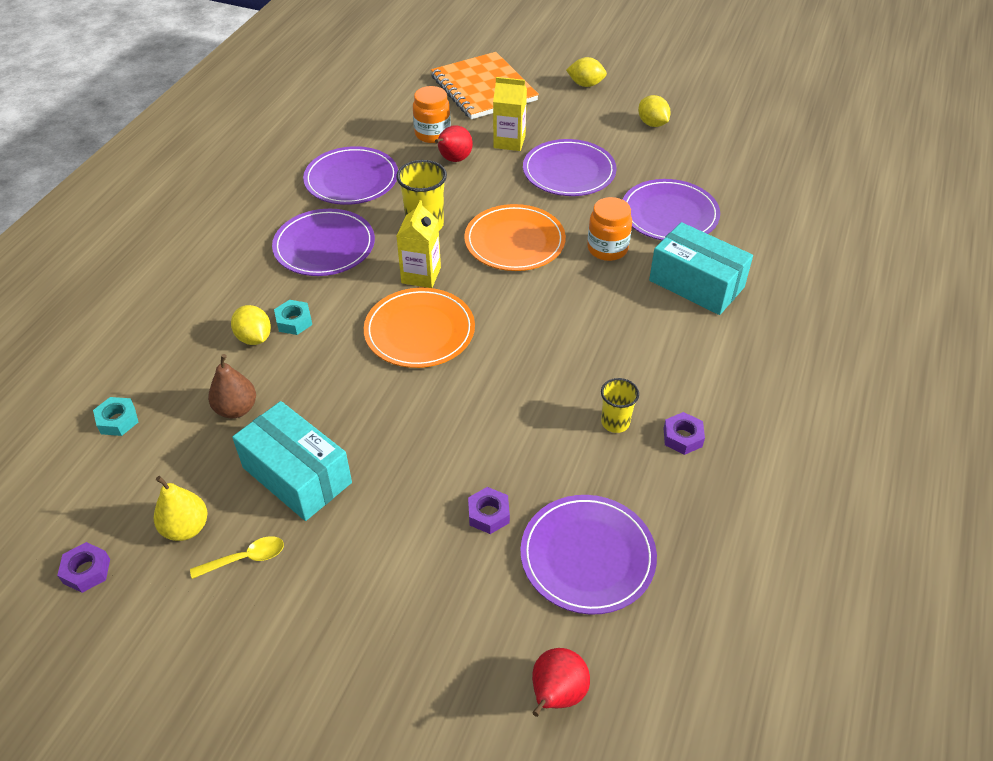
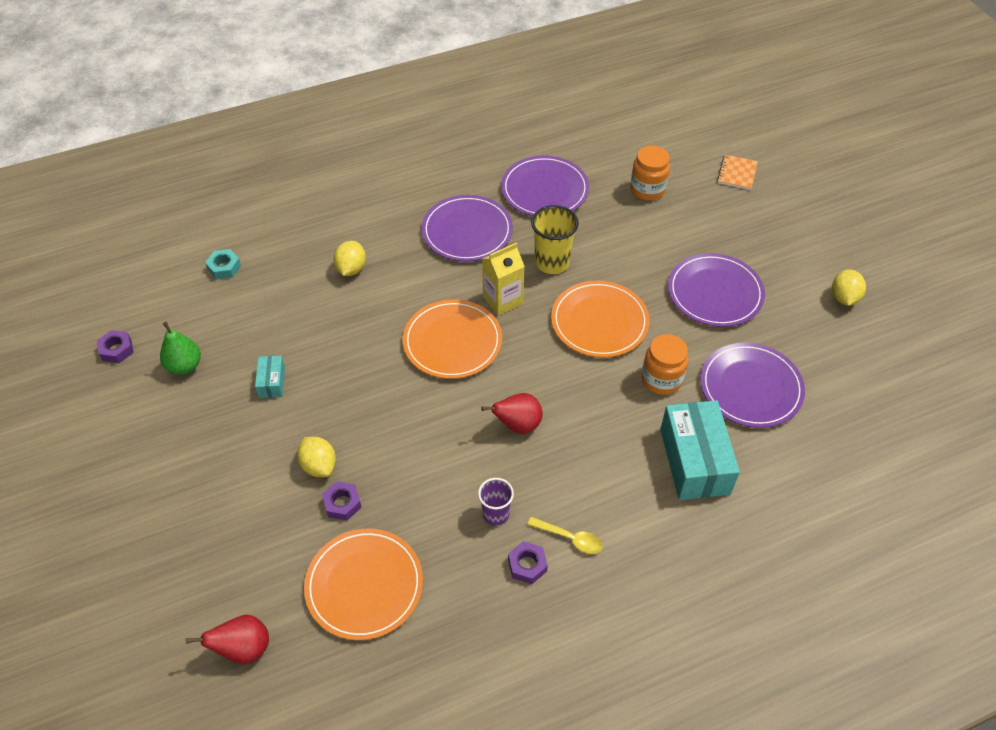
camera: 45 degrees right, 5 degrees up
yellow pear [154,476,207,541] -> green pear [160,322,201,375]
yellow spoon [190,536,284,579] -> yellow spoon moved to [527,517,603,554]
brown pear [208,354,256,418] -> none
turquoise box [232,401,352,521] -> turquoise box [255,356,285,398], size x0.47
turquoise nut [274,300,312,335] -> none
orange notebook [431,52,539,119] -> orange notebook [717,155,758,190], size x0.44
red pear [435,125,473,162] -> red pear moved to [481,393,543,434]
yellow carton [493,77,527,151] -> none
purple plate [520,495,657,615] -> orange plate [304,529,423,640]
yellow lemon [566,57,607,87] -> yellow lemon moved to [297,437,336,477]
yellow cup [601,378,639,433] -> purple cup [478,478,514,526]

